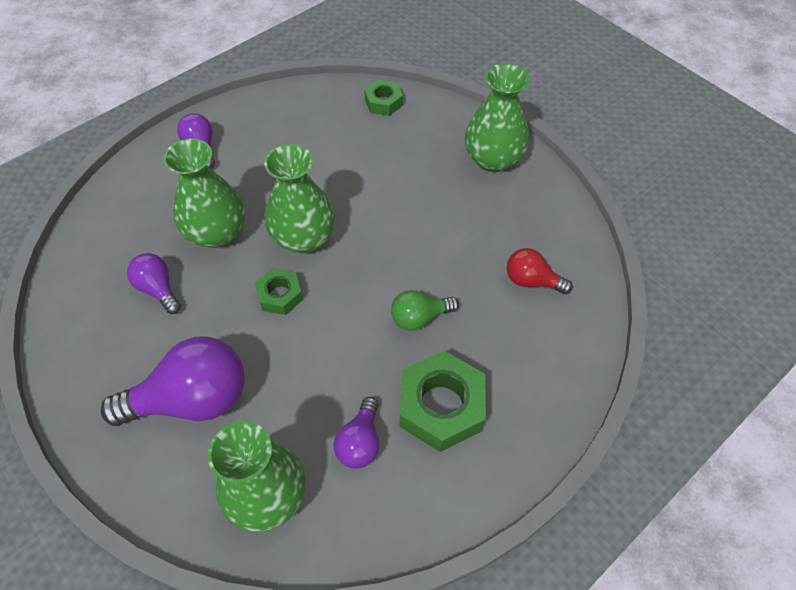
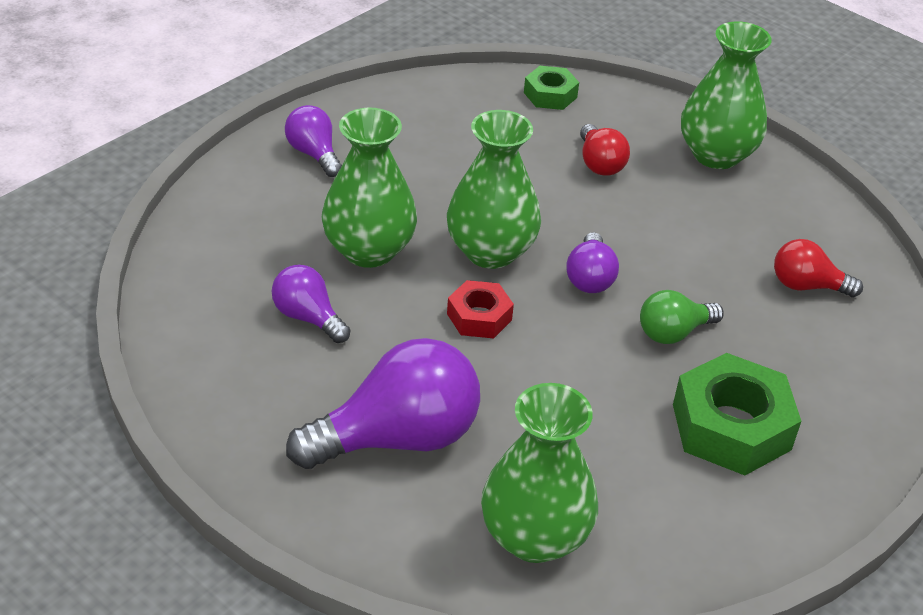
camera: 10 degrees left, 15 degrees down
green nut [255,268,303,315] -> red nut [447,280,514,339]
purple light bulb [334,397,379,469] -> purple light bulb moved to [567,232,619,293]
none -> red light bulb [580,124,630,176]

